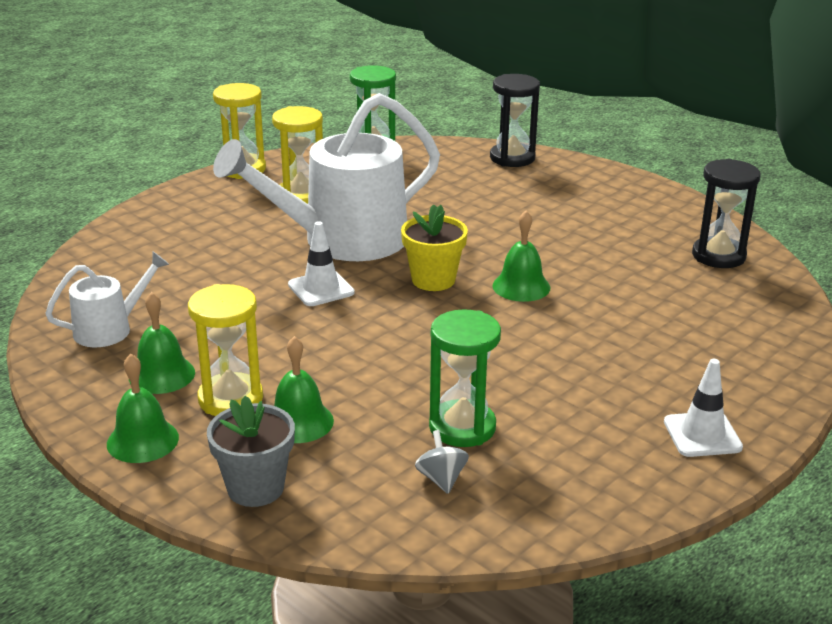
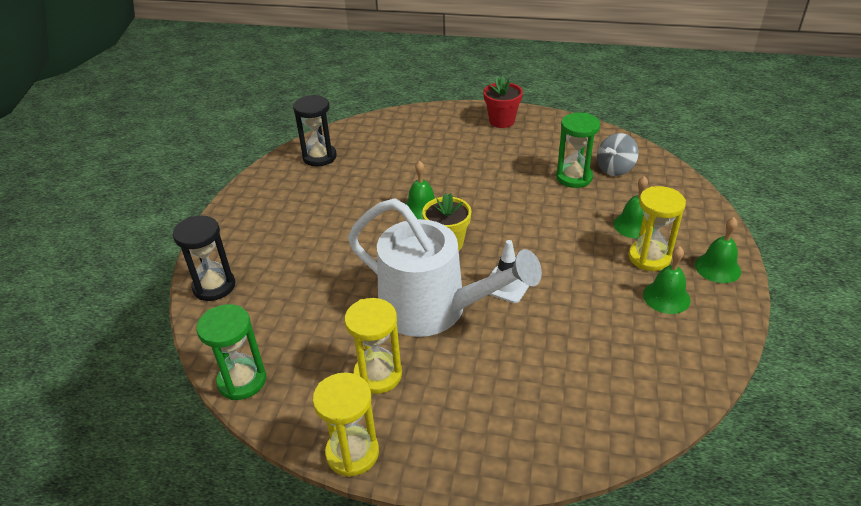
camera: 120 degrees left, 10 degrees up
white watering can [45,252,170,347] -> none
grey flower pot [207,396,295,507] -> none
grey spinning top [415,430,469,494] -> grey spinning top [597,133,639,176], size x1.56
white traffic cone [664,359,743,457] -> red flower pot [483,76,523,128]

